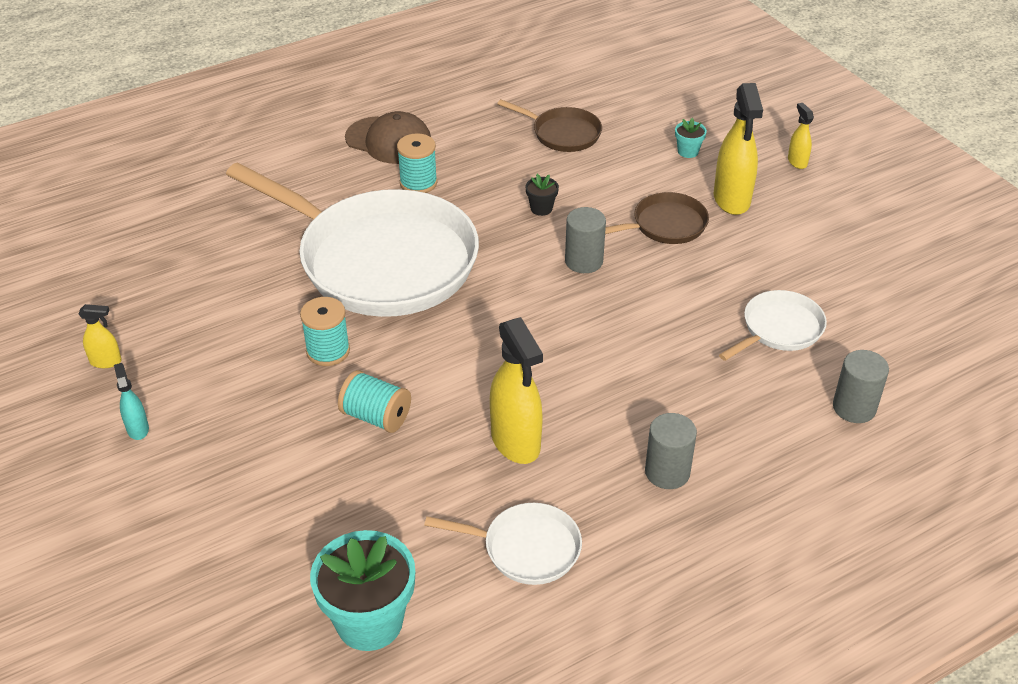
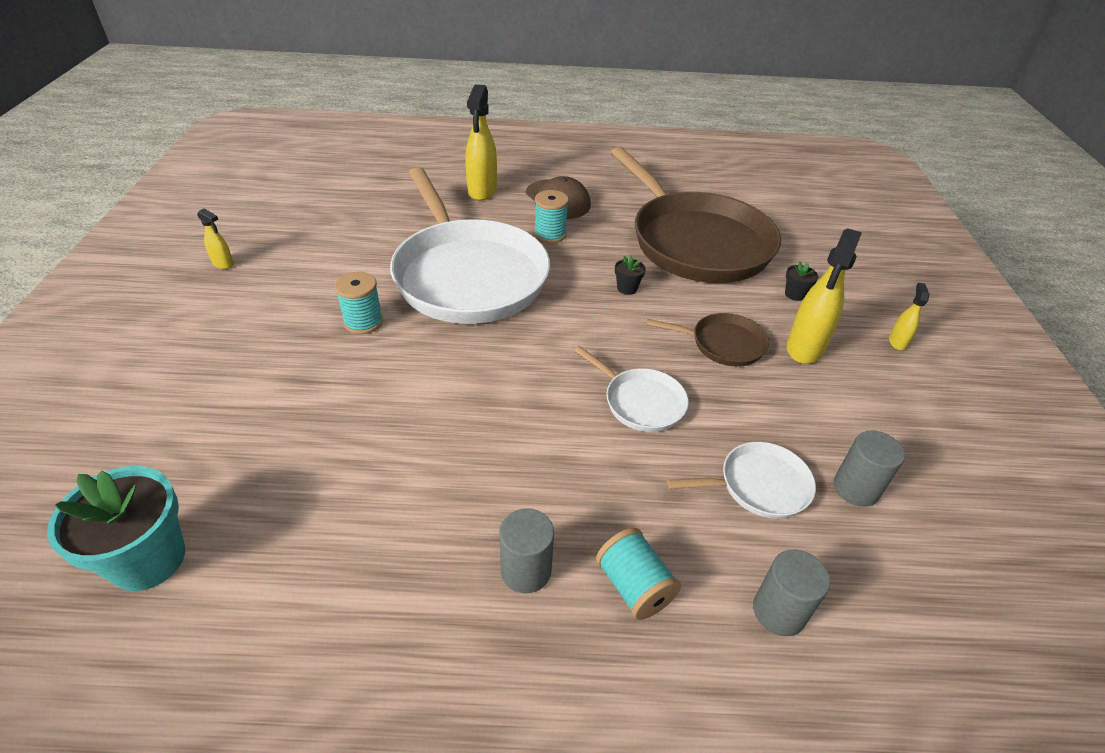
camera: 30 degrees right, 0 degrees up
turquoise spray bottle [114,363,149,440] -> none
turquoise spool [338,370,411,433] -> turquoise spool moved to [596,528,681,620]
white pan [424,503,582,585] -> white pan moved to [574,346,689,432]
yellow spray bottle [490,317,543,464] -> yellow spray bottle moved to [465,84,497,201]
brown pan [497,99,602,152] -> brown pan [611,147,781,283], size x2.30
grey cylinder [565,207,606,273] -> grey cylinder moved to [834,430,905,507]
turquoise flower pot [675,118,707,158] -> black flower pot [785,262,818,301]

